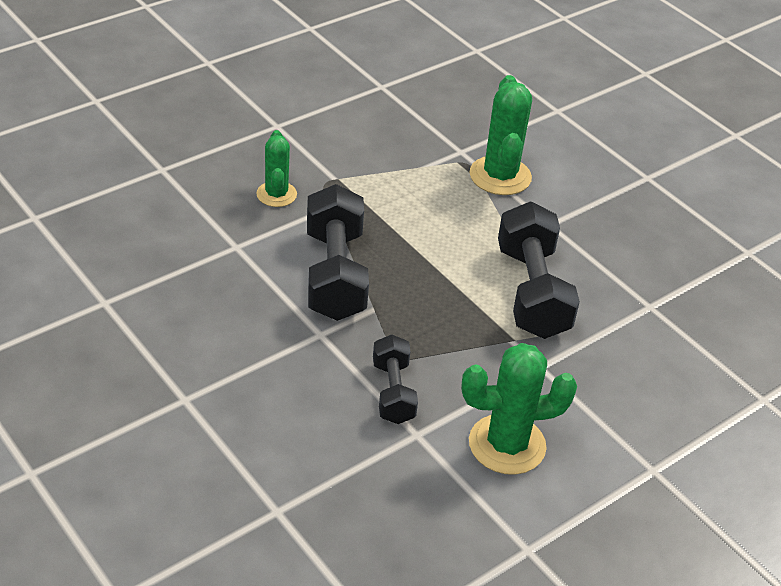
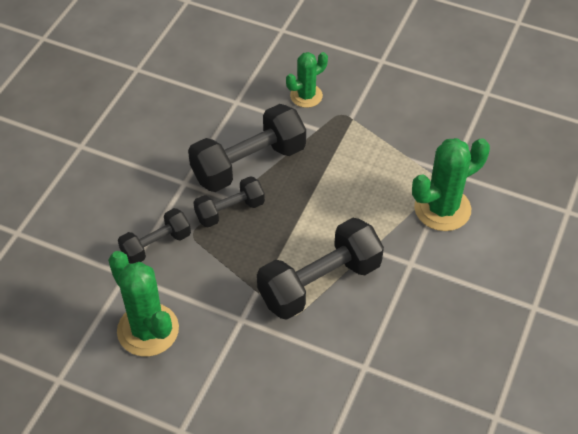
camera: 65 degrees right, 10 degrees up
none -> black dumbbell [193,176,265,228]

